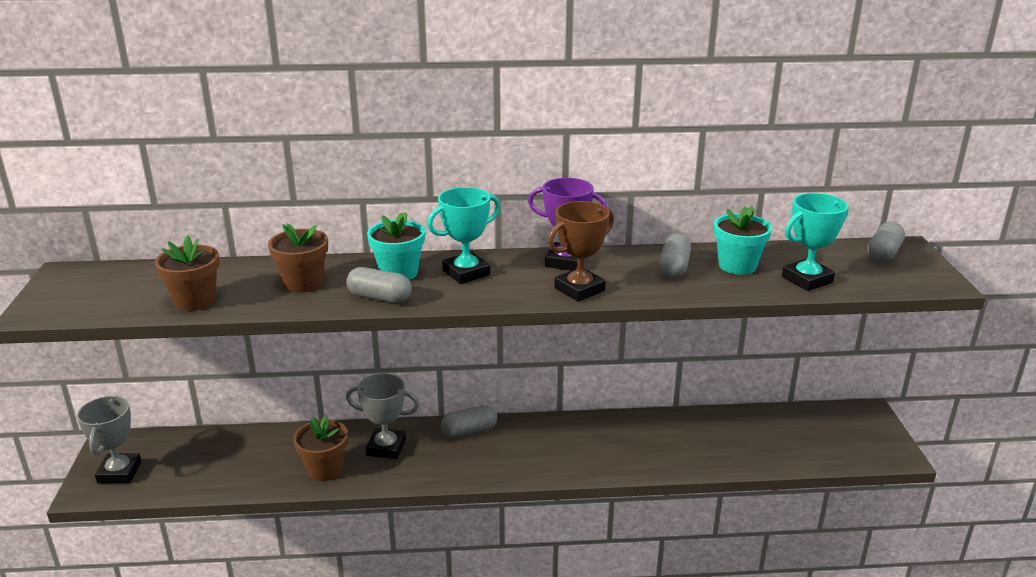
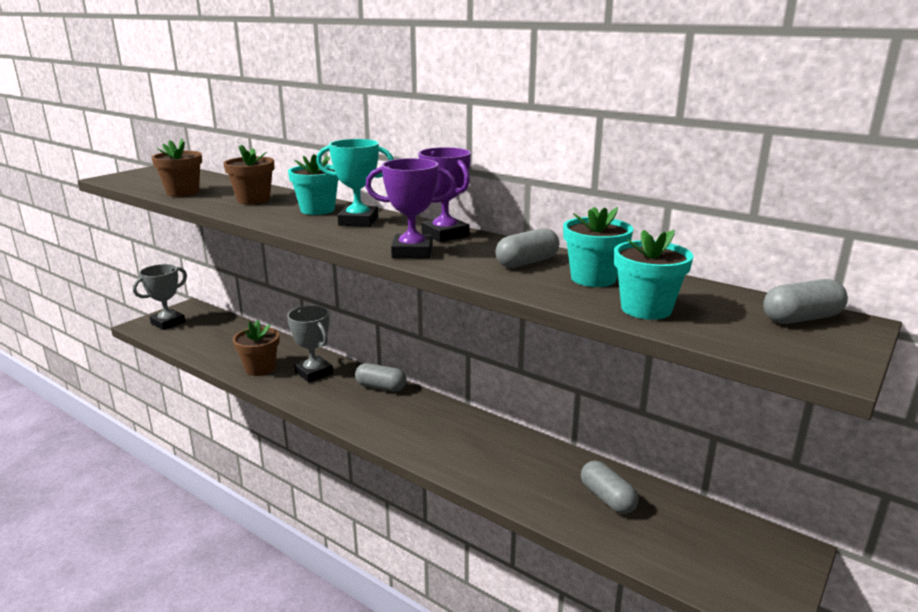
camera: 40 degrees right, 5 degrees down
grey capsule [346,267,412,303] -> grey capsule moved to [581,461,638,514]
brown trophy [548,201,614,302] -> purple trophy [365,158,456,258]
turquoise trophy [782,193,848,291] -> turquoise flower pot [614,230,693,320]

